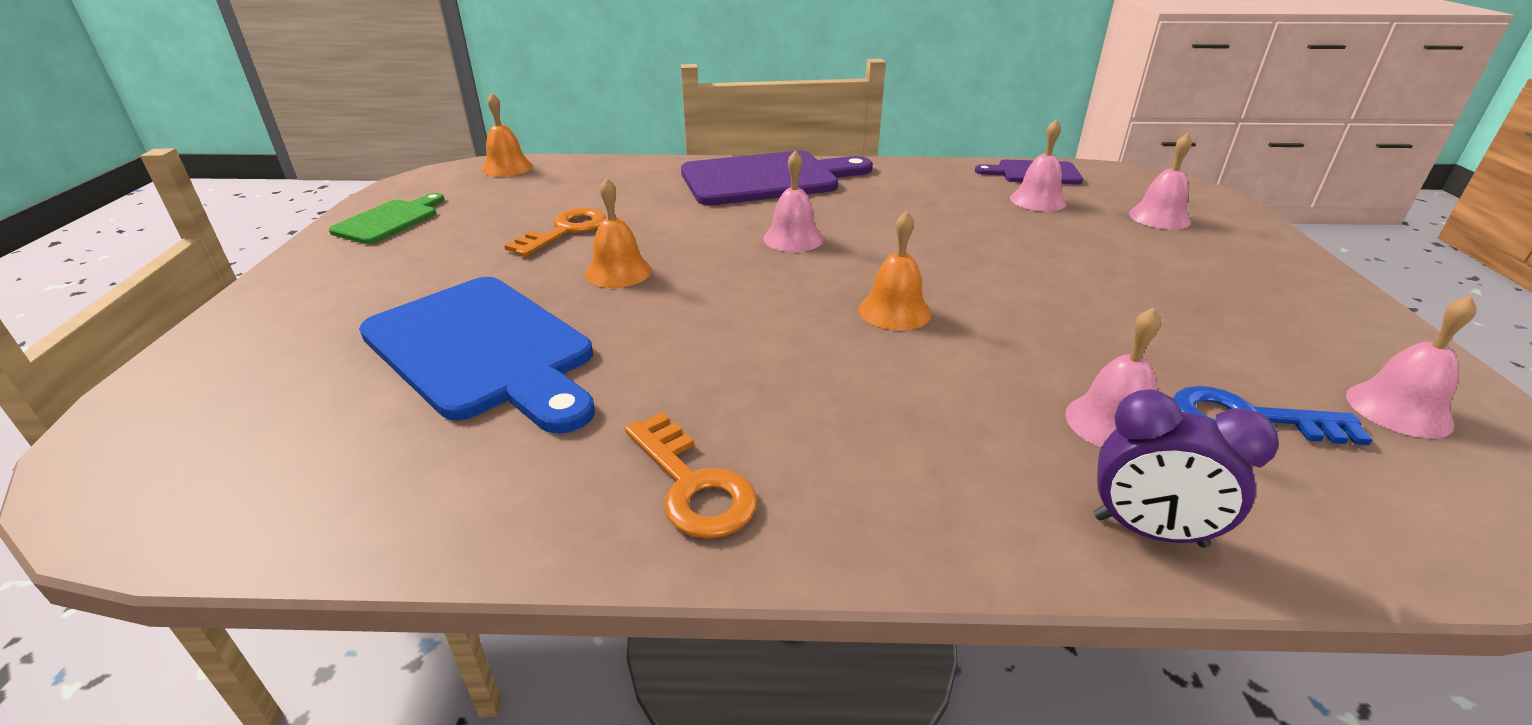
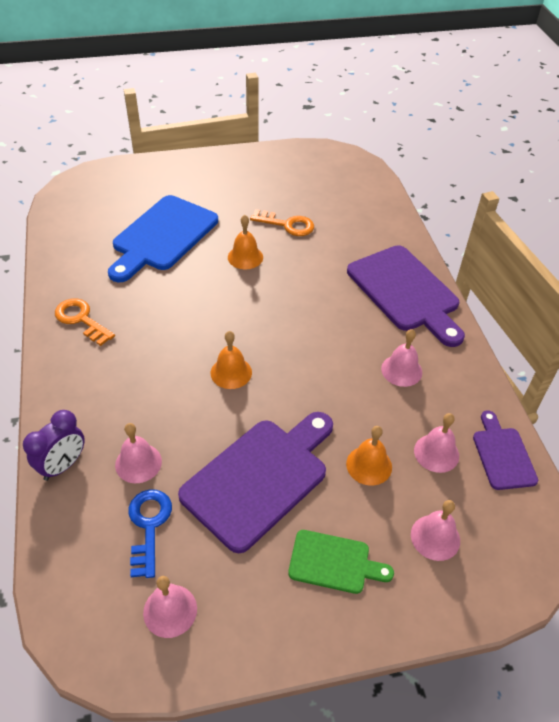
camera: 75 degrees right, 15 degrees up
green cutting board [329,193,444,244] -> green cutting board moved to [288,530,394,594]
orange bell [482,93,533,177] -> orange bell moved to [346,426,392,486]
orange key [625,412,757,539] -> orange key turned 90 degrees clockwise [55,298,115,346]
pink bell [763,150,824,252] -> pink bell moved to [381,329,422,387]
purple clock [1094,389,1279,547] -> purple clock turned 150 degrees counterclockwise [23,410,85,481]
none -> purple cutting board [178,412,333,553]

